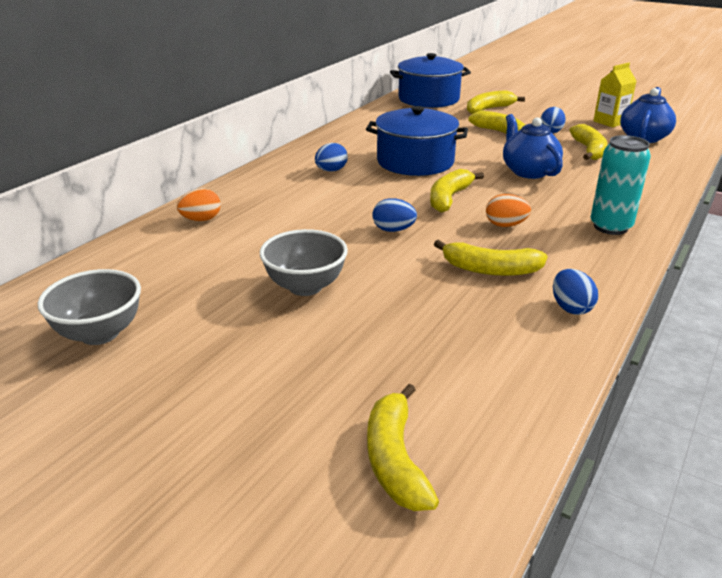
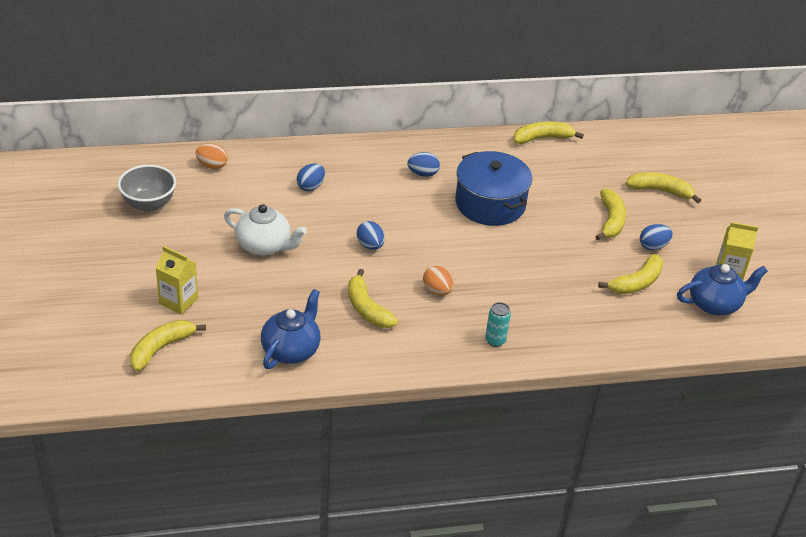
camera: 45 degrees right, 10 degrees up
orange egg [177,188,221,221] -> orange egg moved to [195,144,228,169]
grey bowl [260,229,348,296] -> white teapot [224,204,307,256]
blue pot [390,53,471,108] -> none
yellow banana [430,169,484,213] -> yellow banana moved to [513,121,584,144]
blue teapot [503,114,563,179] -> blue teapot moved to [261,289,320,369]
blue egg [553,269,598,315] -> blue egg moved to [296,163,325,191]
turquoise can [591,135,651,235] -> turquoise can [485,302,511,347], size x0.60
none -> yellow carton [156,246,198,314]

